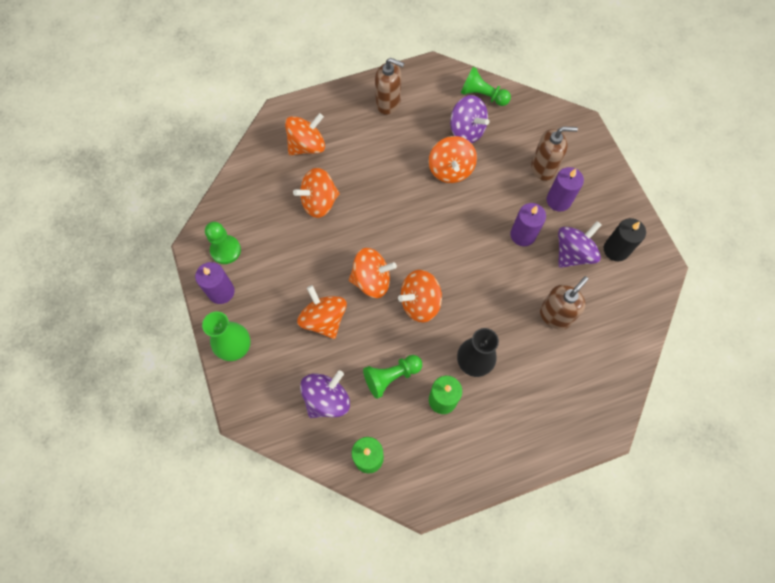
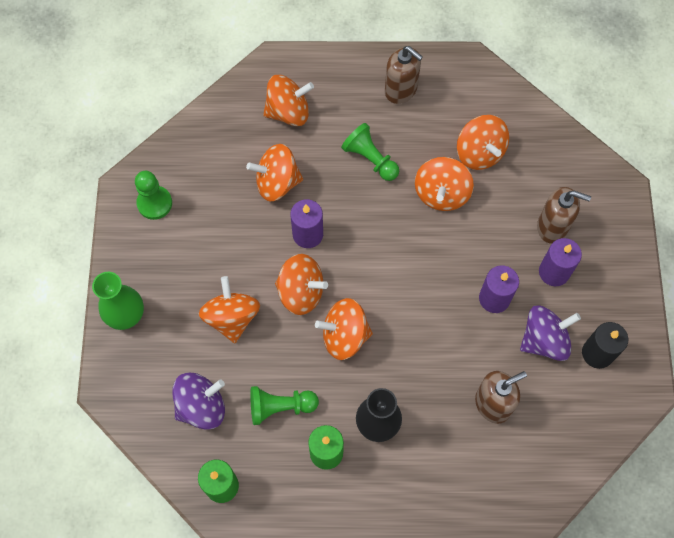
camera: 20 degrees right, 0 degrees up
purple candle [195,262,235,304] -> purple candle moved to [290,199,323,248]
purple spinning top [450,95,489,143] -> orange spinning top [457,115,509,170]
green pawn [461,67,511,106] -> green pawn moved to [341,123,399,181]

